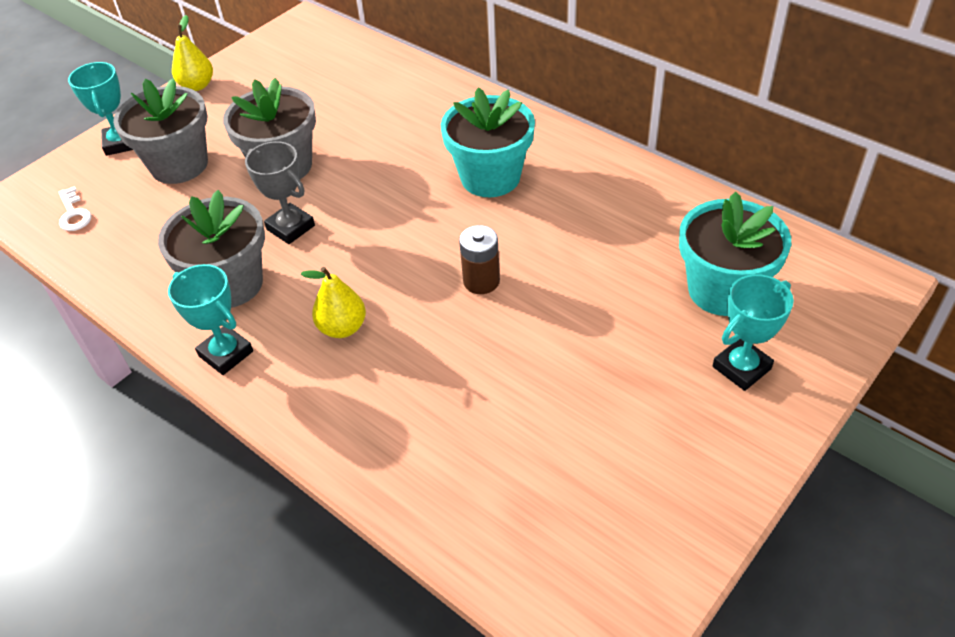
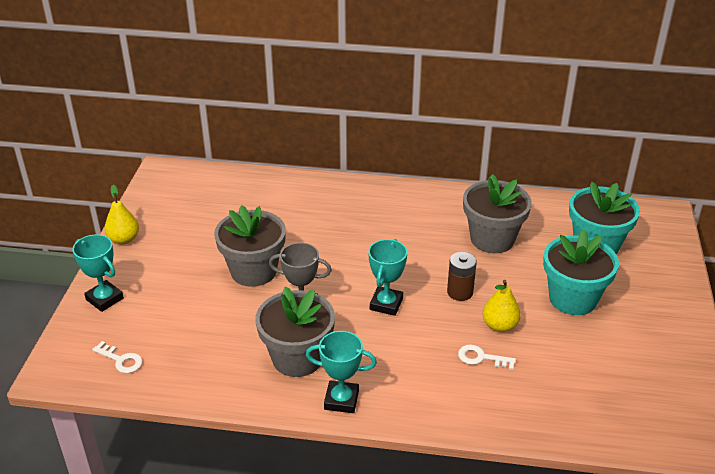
camera: 35 degrees left, 10 degrees down
grey flower pot [113,78,208,184] -> grey flower pot moved to [463,174,532,253]
yellow pear [301,267,366,338] -> yellow pear moved to [482,280,521,332]
turquoise flower pot [441,87,535,197] -> turquoise flower pot moved to [543,230,619,315]
turquoise trophy [713,274,794,391] -> turquoise trophy moved to [368,239,407,316]
none -> white key [458,344,516,370]

